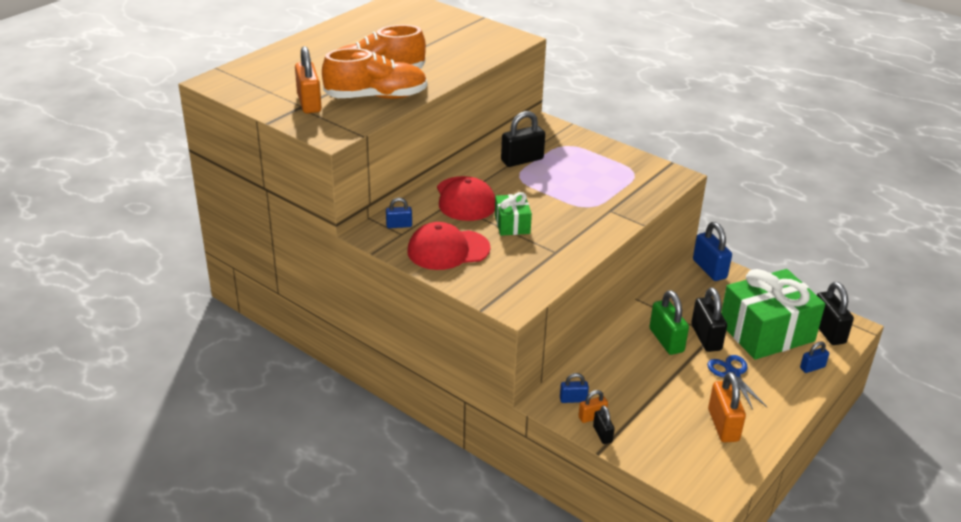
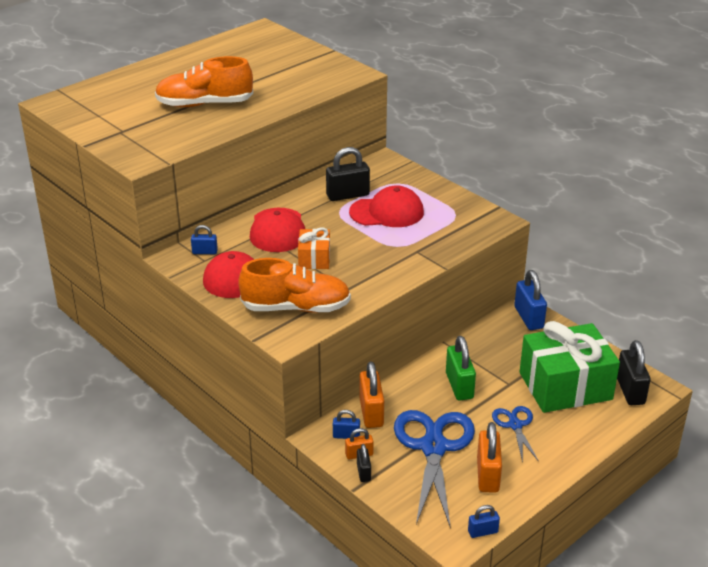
camera: 10 degrees right, 0 degrees up
orange padlock [295,46,322,113] -> orange padlock moved to [359,361,384,428]
orange shoe [322,48,427,99] -> orange shoe moved to [238,258,351,313]
green gift [495,192,532,236] -> orange gift [298,227,330,269]
black padlock [691,288,727,352] -> none
blue padlock [800,342,829,373] -> blue padlock moved to [468,505,500,538]
none -> red cap [349,185,424,227]
none -> blue scissors [394,410,475,528]

